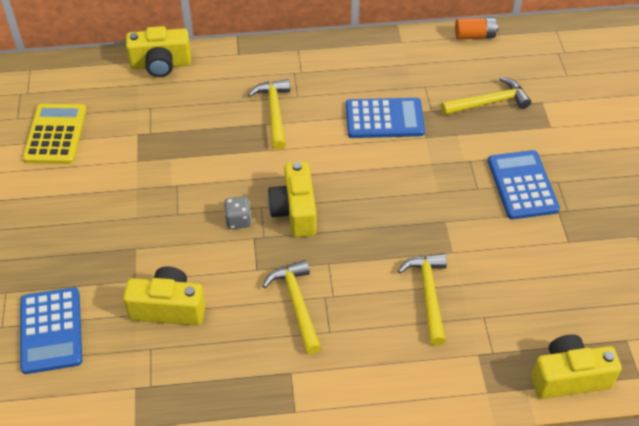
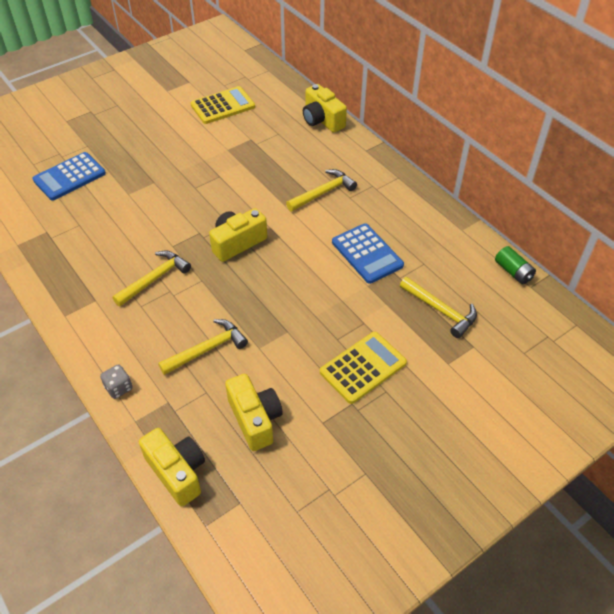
camera: 60 degrees right, 0 degrees up
yellow camera [123,267,206,326] -> yellow camera moved to [225,374,283,451]
grey dice [224,197,252,229] -> grey dice moved to [100,364,133,399]
orange battery [455,17,498,40] -> green battery [495,246,536,284]
blue calculator [488,150,560,219] -> yellow calculator [320,332,407,404]

